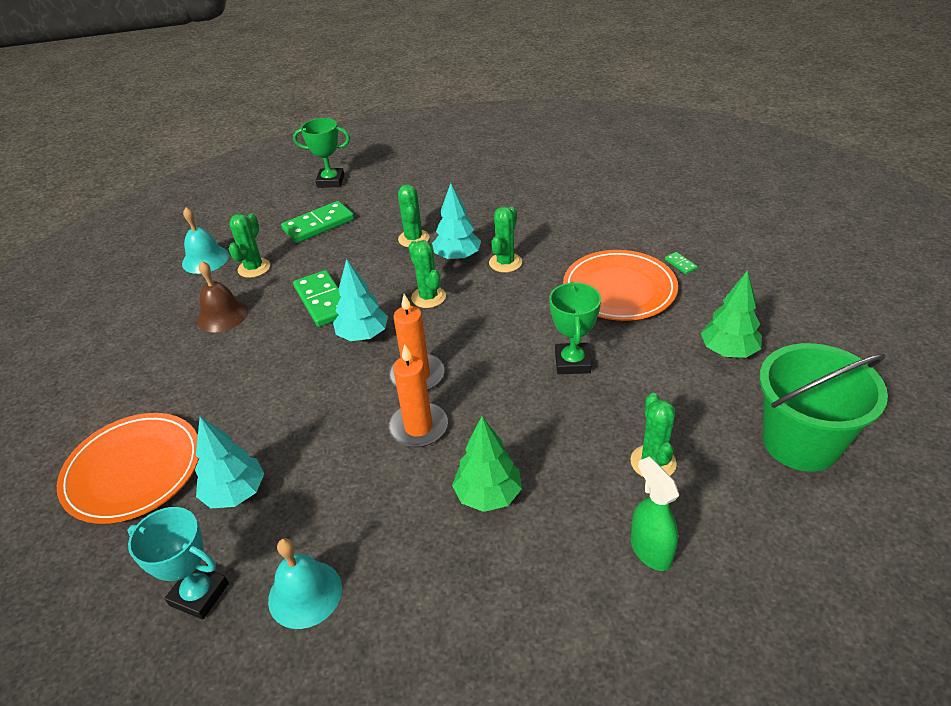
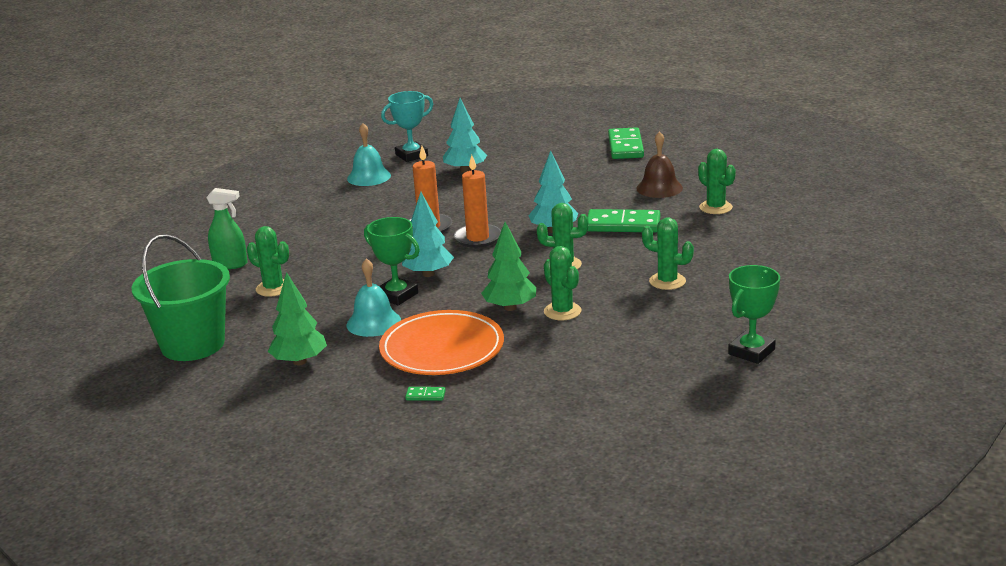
camera: 125 degrees right, 15 degrees down
orange plate [57,413,199,524] -> none
turquoise bell [182,207,229,274] -> turquoise bell moved to [346,258,401,337]
green domino [281,201,354,243] -> green domino moved to [608,127,644,159]
green trophy [293,118,350,188] -> green trophy moved to [728,265,780,364]
turquoise tree [432,183,481,261] -> turquoise tree moved to [402,192,454,277]
green tree [452,416,522,512] -> green tree moved to [481,222,536,311]

